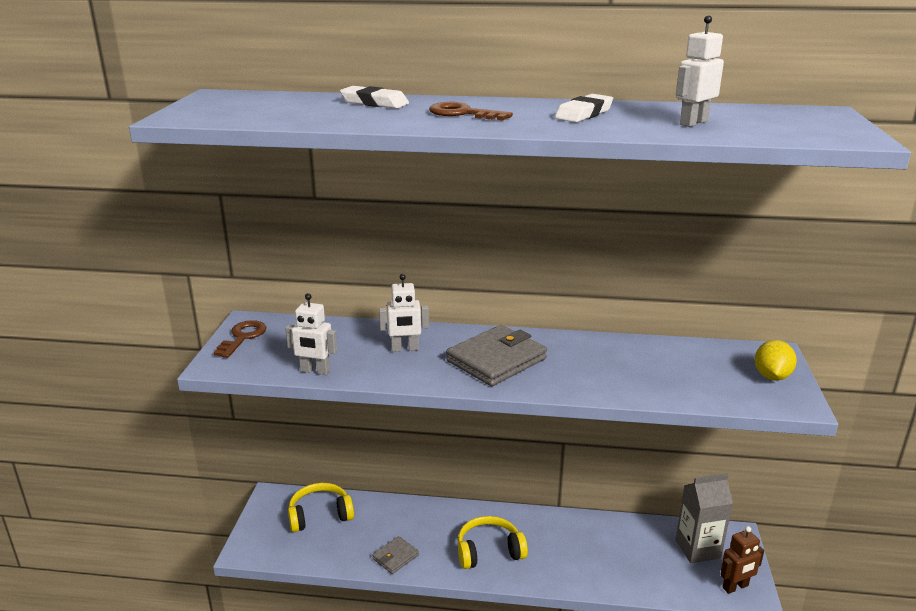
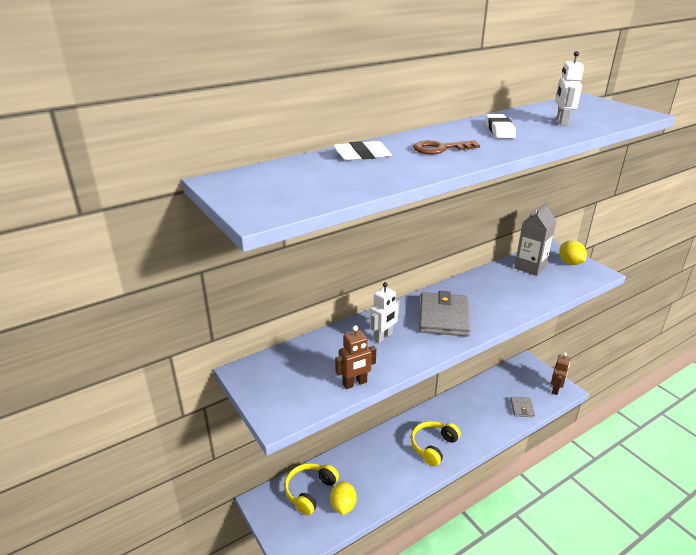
camera: 40 degrees left, 5 degrees up
brown key [214,320,266,358] -> none
white robot [285,293,337,375] -> brown robot [335,325,376,389]
grey wallet [372,536,419,574] -> grey wallet moved to [510,397,535,417]
grey carton [676,473,733,563] -> grey carton moved to [514,202,557,276]
none -> yellow lemon [330,481,357,515]

